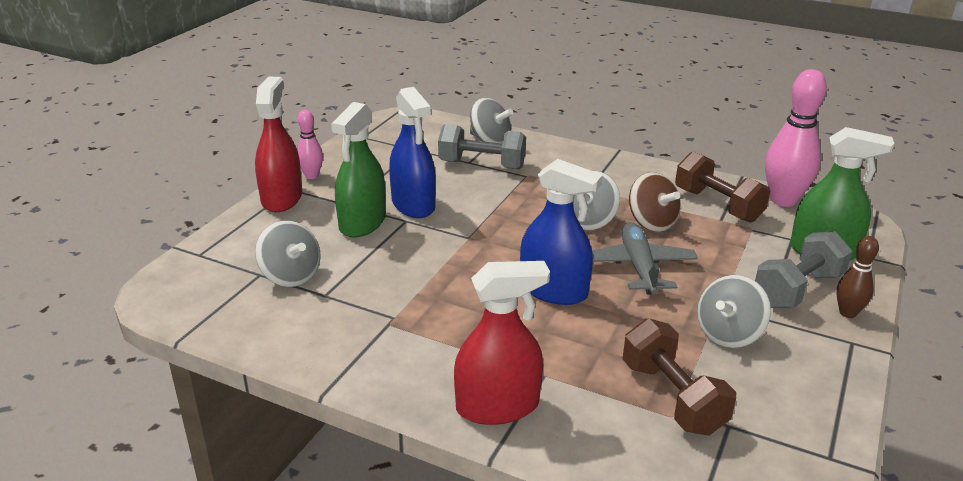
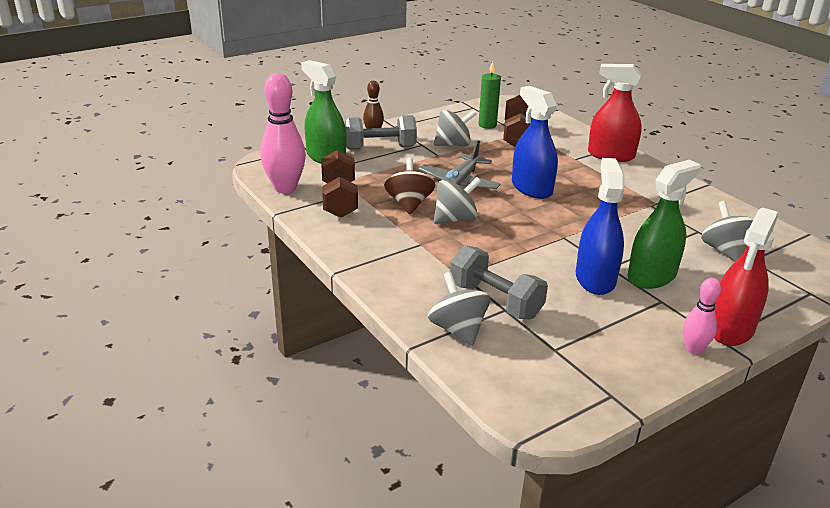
camera: 150 degrees left, 0 degrees up
none -> green candle [478,61,501,129]

